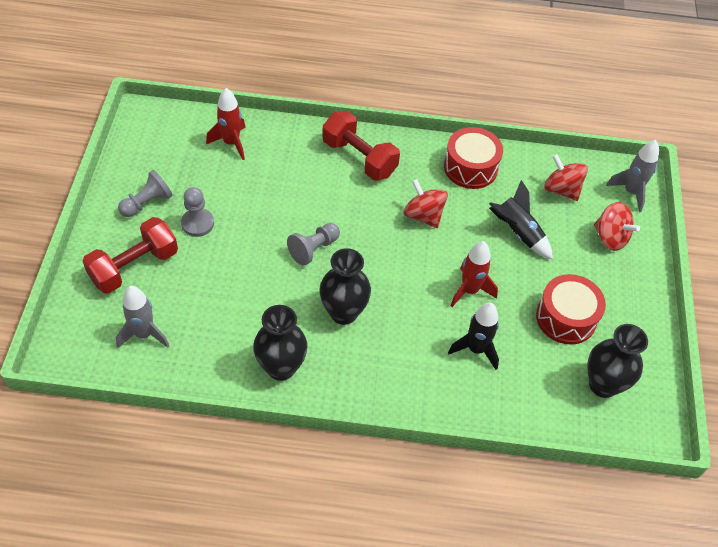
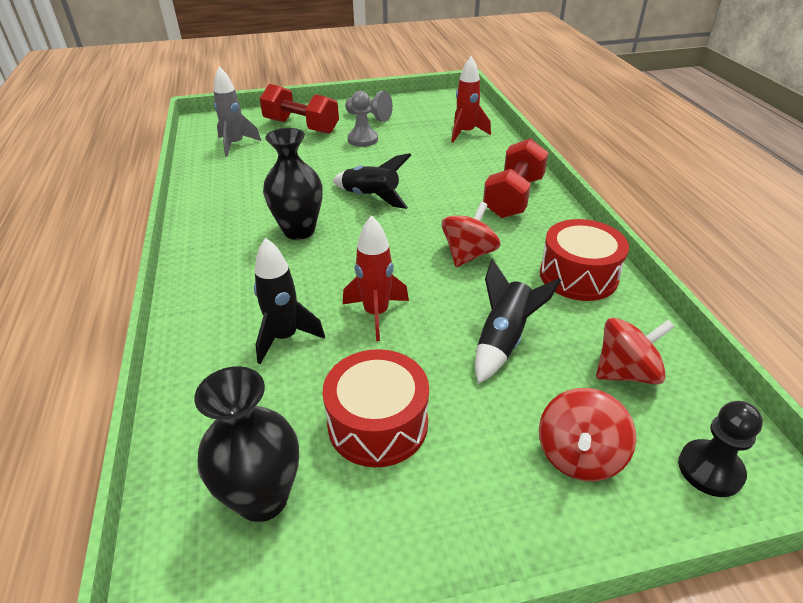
camera: 75 degrees right, 15 degrees down
black vase [253,305,308,381] -> none
grey pawn [287,223,340,266] -> black rocket [333,153,411,209]
red spinning top [544,154,588,201] -> red spinning top turned 45 degrees clockwise [596,318,675,384]
grey rocket [606,140,659,212] -> black pawn [678,401,763,497]

